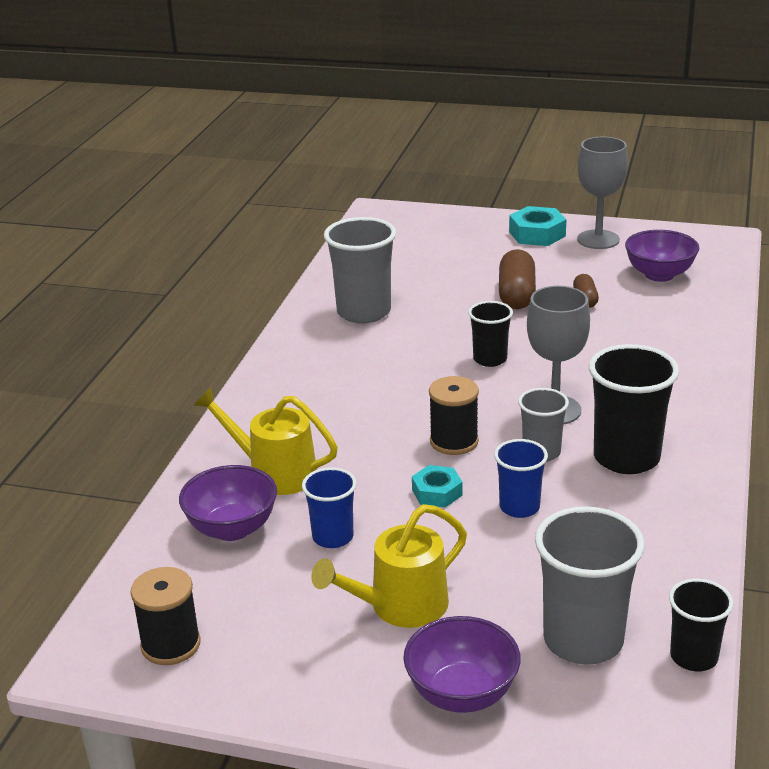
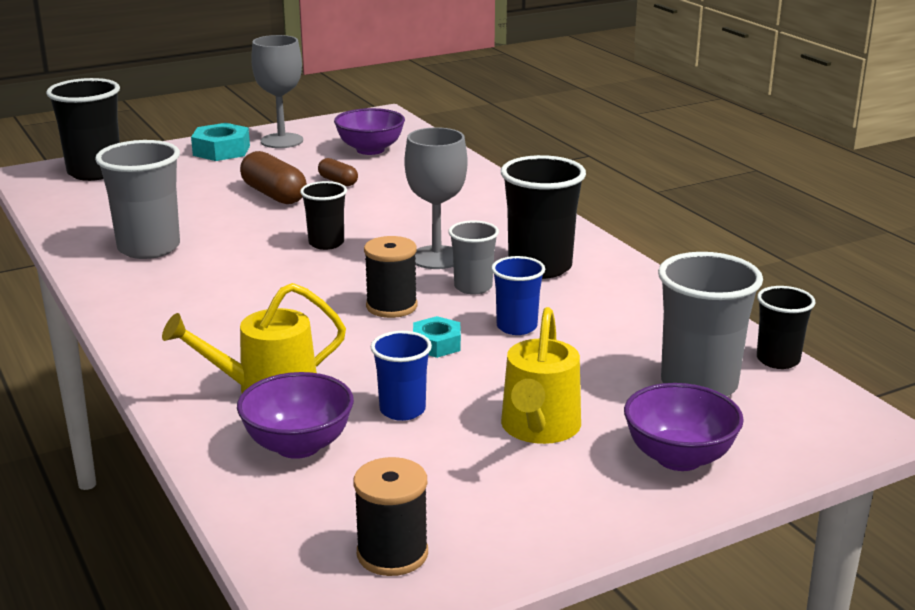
camera: 45 degrees left, 5 degrees down
none -> black cup [46,78,120,181]

